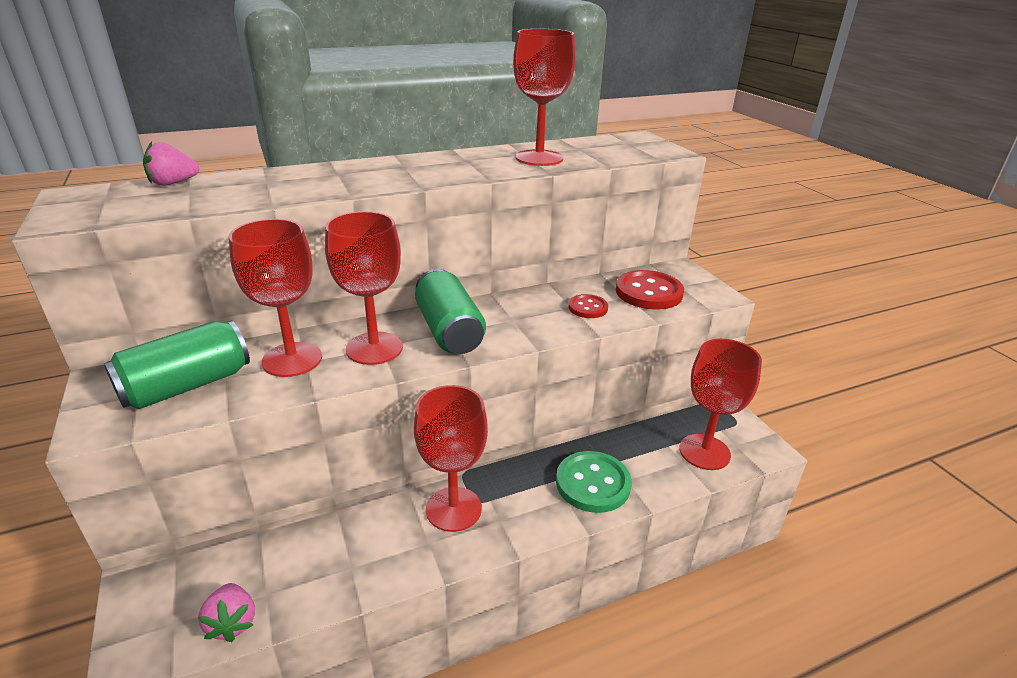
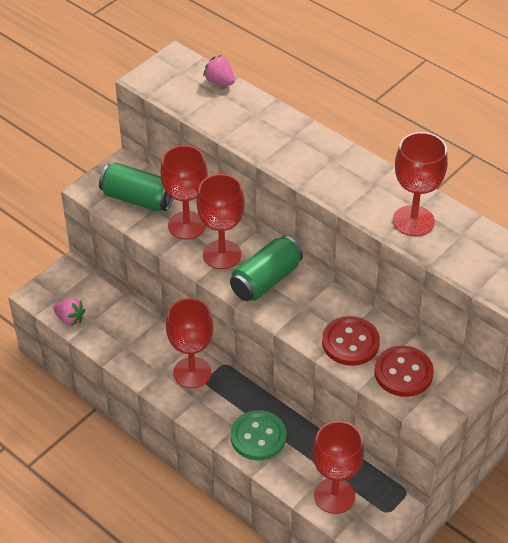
camera: 65 degrees right, 15 degrees up
pink strawberry [198,583,255,642] -> pink strawberry turned 105 degrees counterclockwise [54,298,85,326]
red button [569,294,608,318] -> red button [322,316,380,366], size x1.77

